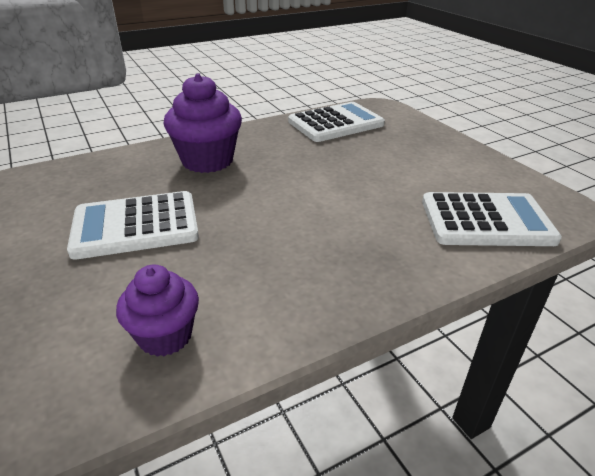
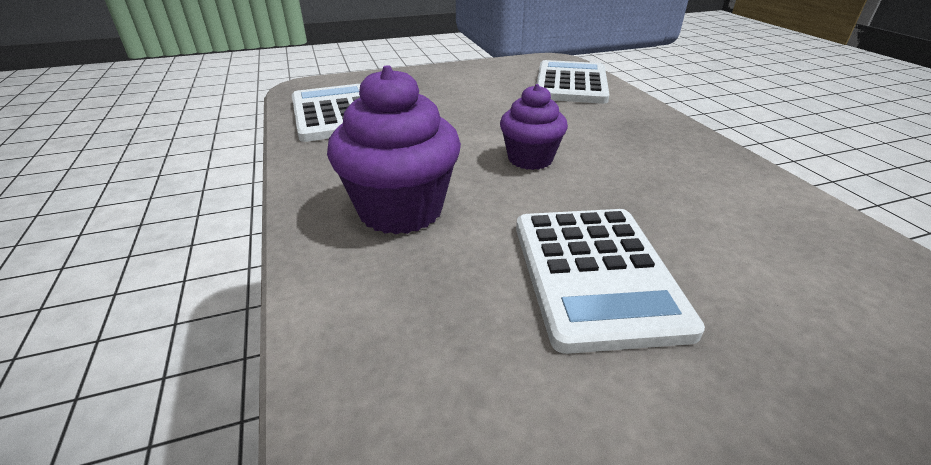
camera: 80 degrees left, 0 degrees up
purple cupcake [116,264,199,357] -> purple cupcake moved to [500,84,568,170]

